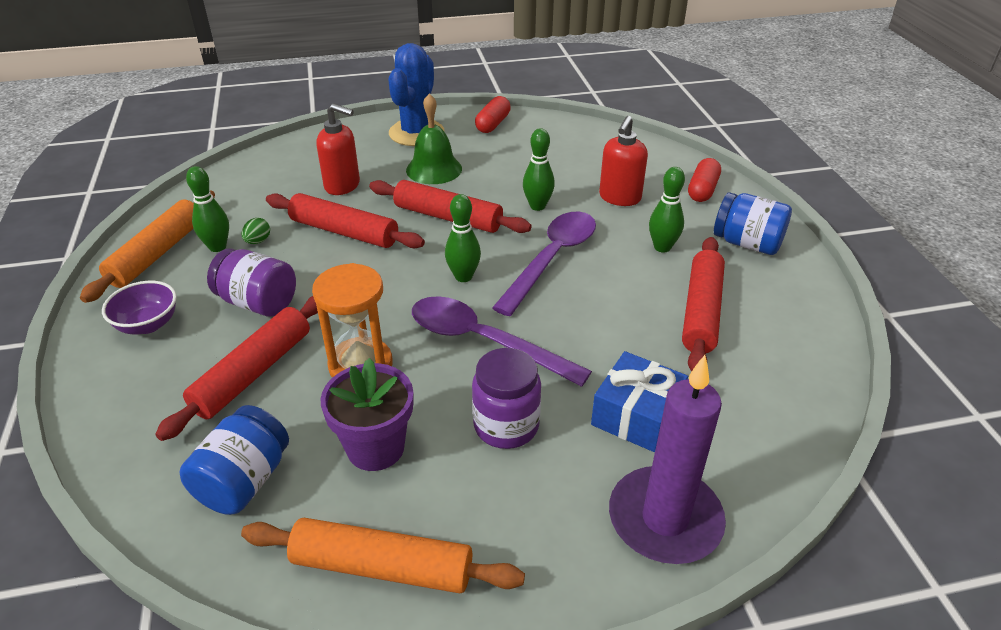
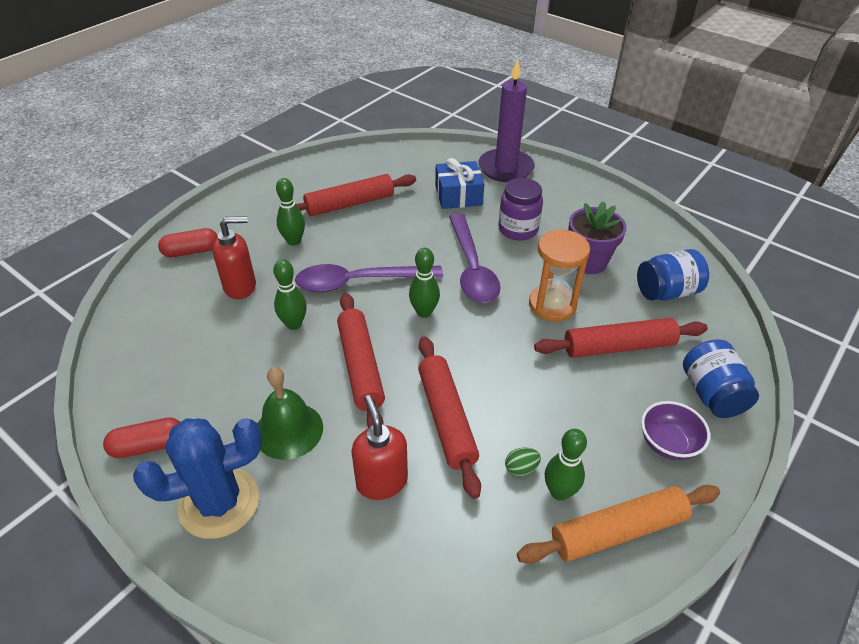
camera: 130 degrees left, 5 degrees up
purple jar [207,248,296,316] -> none
orange rolling pin [241,518,525,593] -> none
blue jar [714,192,792,255] -> blue jar moved to [683,339,759,418]

